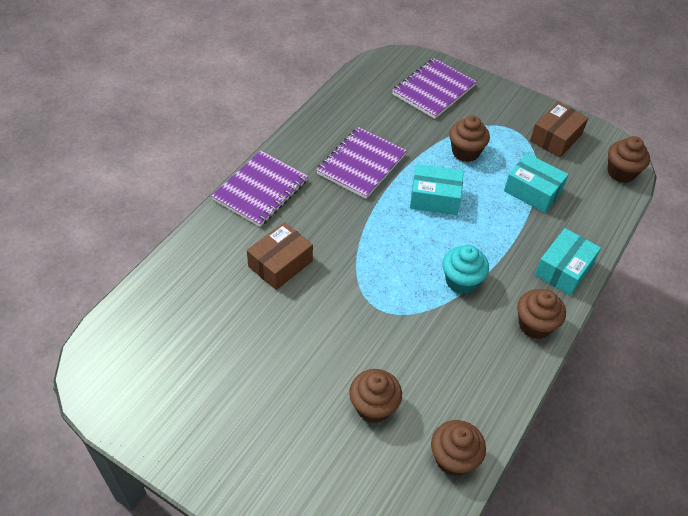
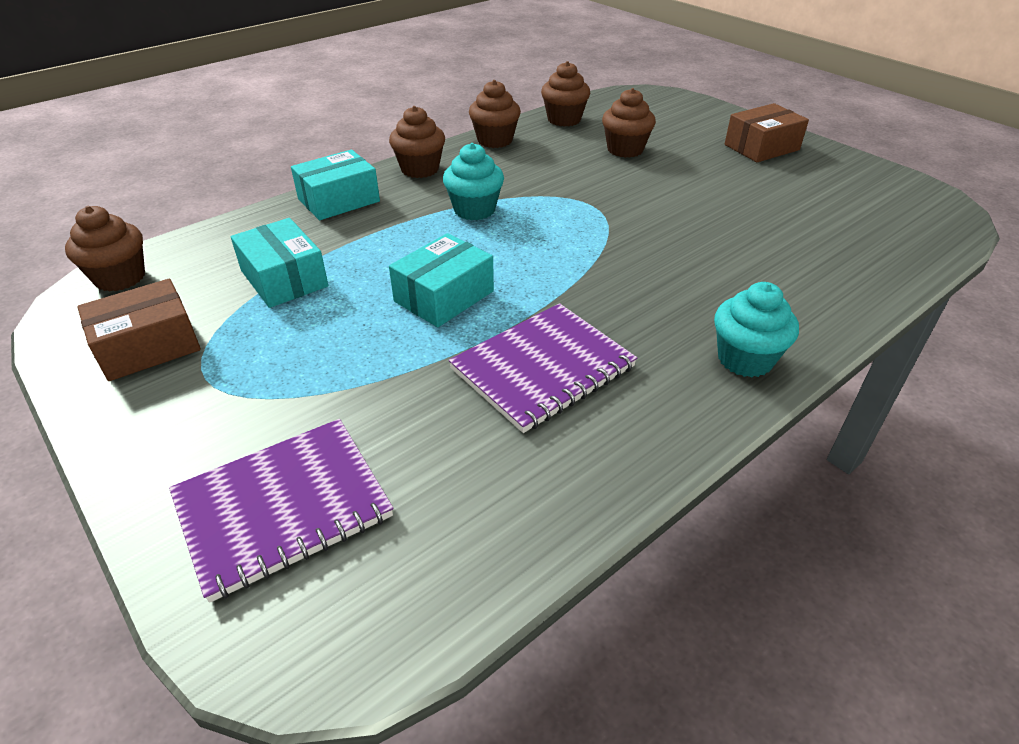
camera: 160 degrees left, 10 degrees down
purple notebook [211,151,308,227] -> turquoise cupcake [714,282,799,377]
brown box [247,222,313,290] -> brown box moved to [725,103,809,162]
turquoise box [410,164,464,215] -> turquoise box turned 75 degrees counterclockwise [389,233,494,327]
brown cupcake [449,116,490,162] -> brown cupcake moved to [469,80,521,148]

